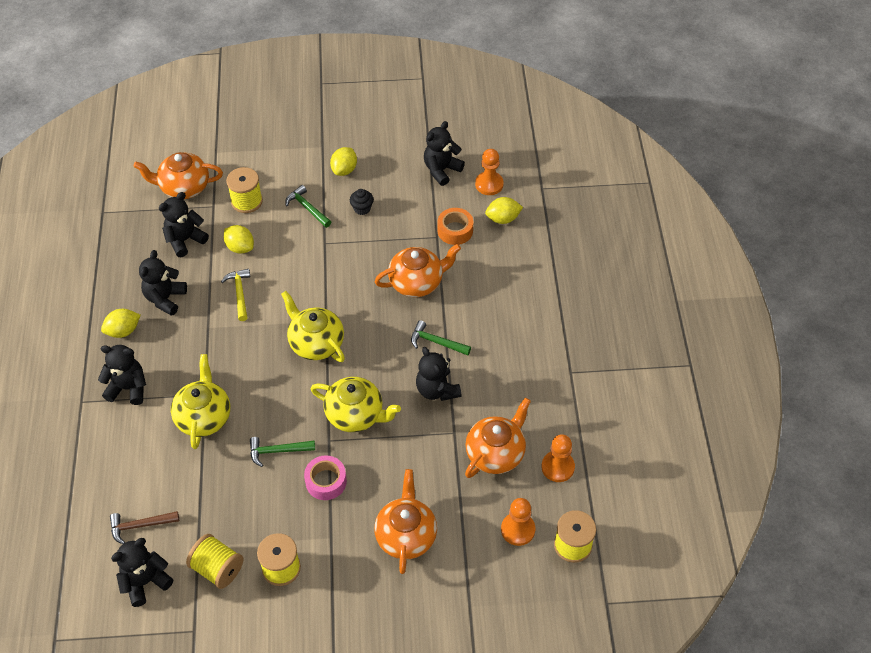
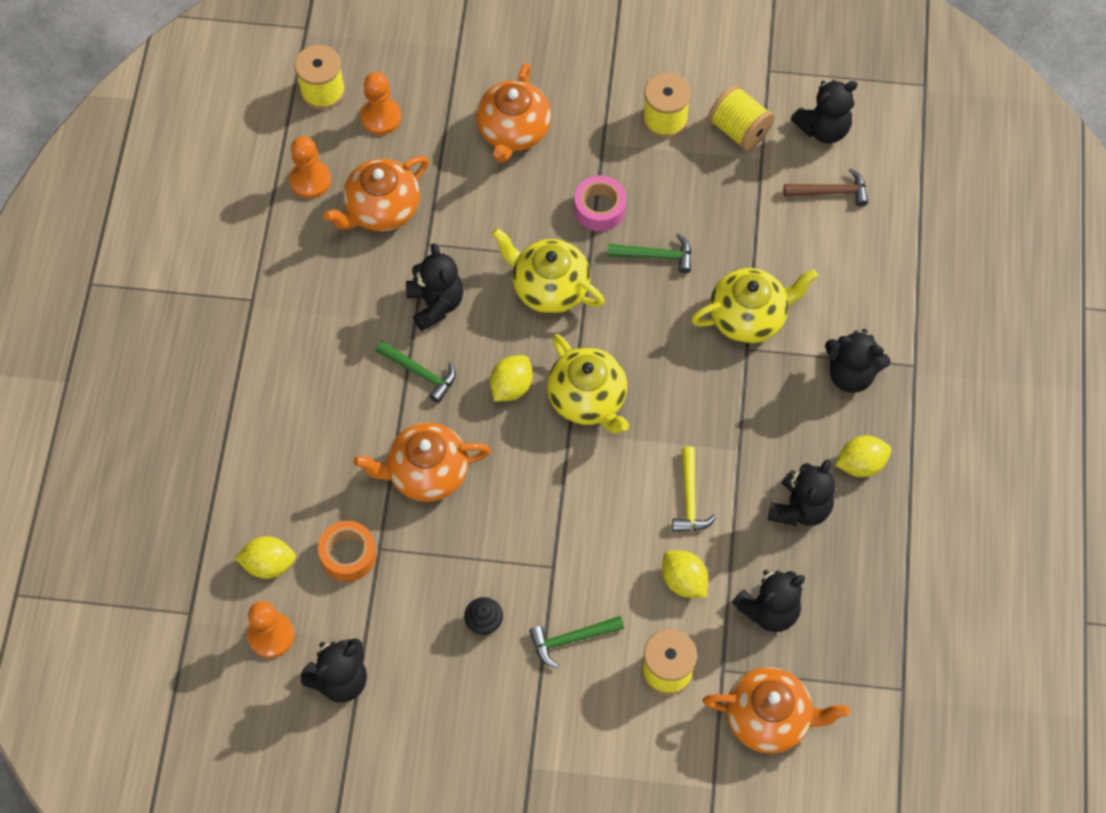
camera: 170 degrees left, 10 degrees up
yellow teapot [171,354,230,449] -> yellow teapot turned 120 degrees counterclockwise [691,268,818,343]
green hammer [285,185,331,228] -> green hammer turned 105 degrees clockwise [529,616,624,668]
yellow lemon [330,147,357,176] -> yellow lemon moved to [490,355,533,402]

